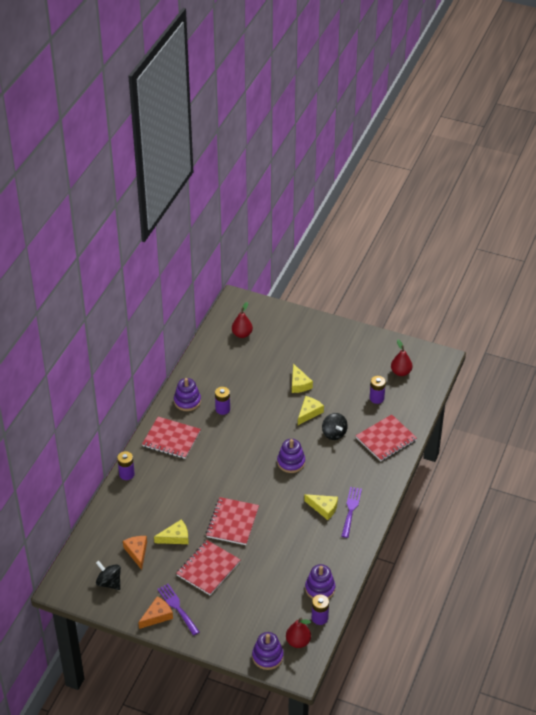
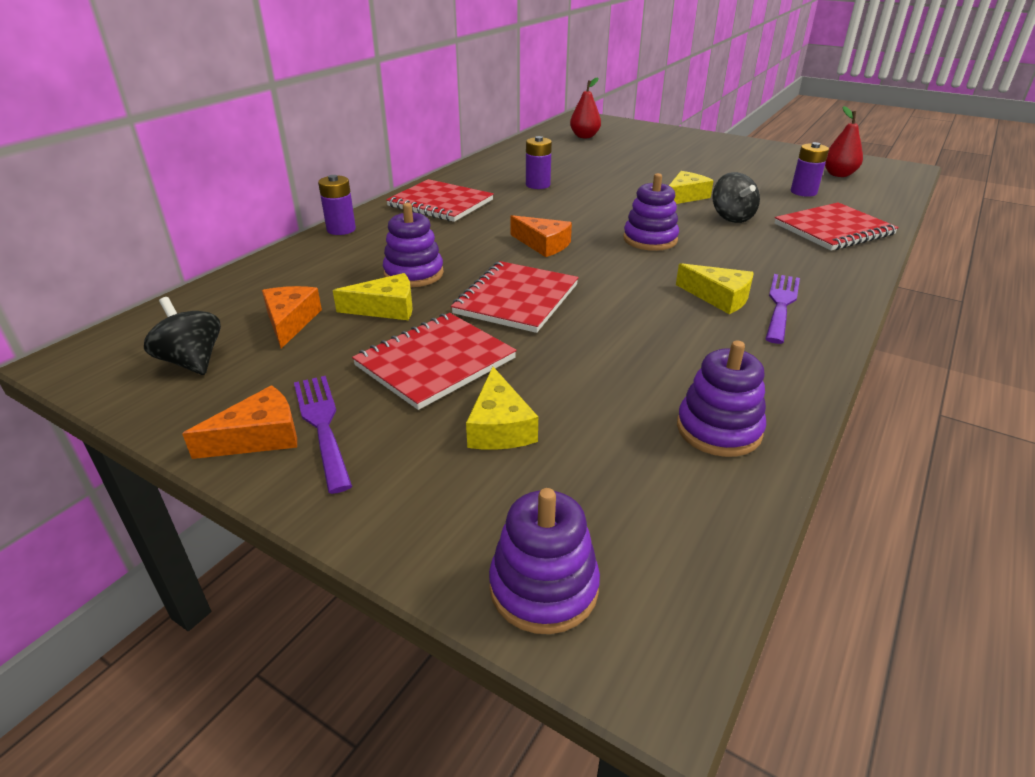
camera: 10 degrees right, 10 degrees down
purple stacking toy [174,378,201,411] -> purple stacking toy moved to [383,203,444,287]
red pear [286,618,311,648] -> none
yellow cheese [292,364,313,393] -> yellow cheese moved to [466,367,538,450]
purple battery [312,594,329,625] -> none
none -> orange cheese [511,215,572,257]

